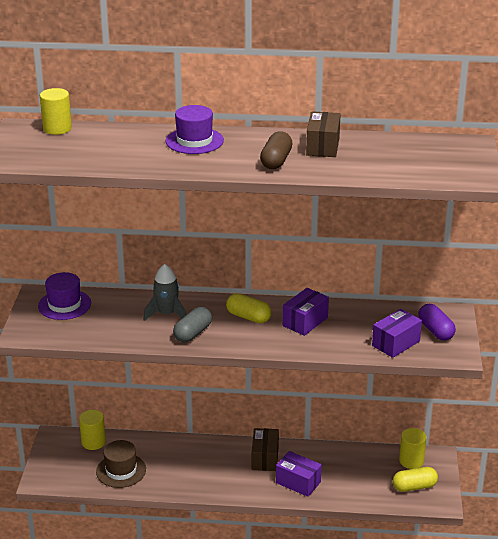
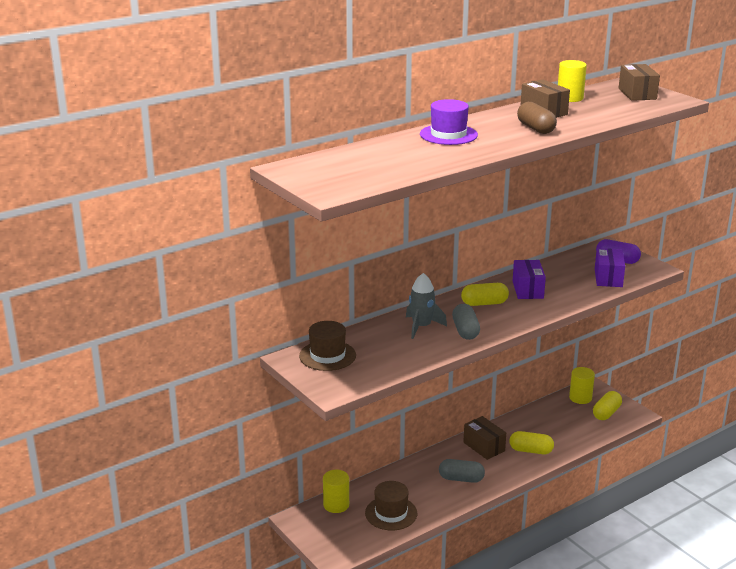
camera: 40 degrees left, 5 degrees down
purple hat [38,272,91,320] -> brown hat [299,321,356,371]
yellow cylinder [40,88,72,135] -> yellow cylinder moved to [558,60,587,102]
purple box [276,451,322,497] -> yellow capsule [510,431,554,454]
none -> grey capsule [439,459,485,483]
none -> brown box [619,64,660,101]

